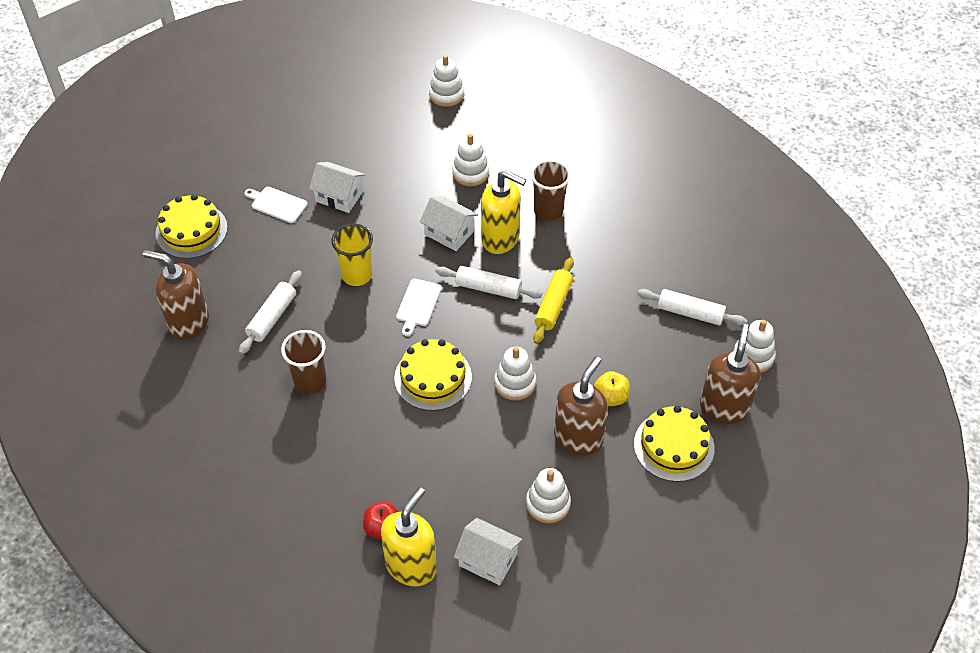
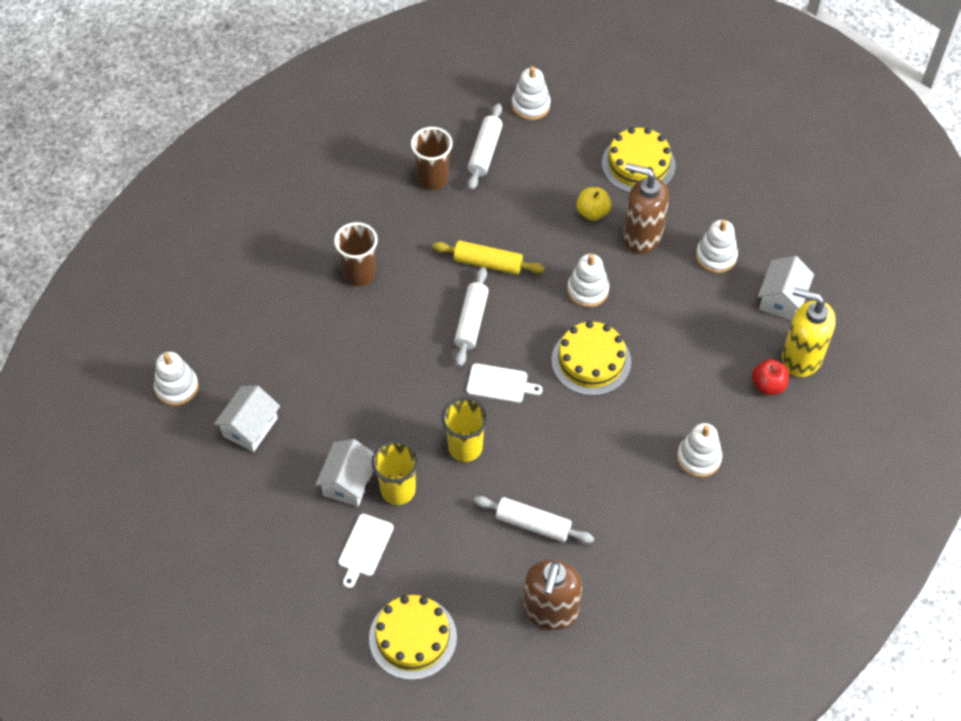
camera: 95 degrees left, 5 degrees up
brown cup [281,330,326,394] -> brown cup moved to [411,127,453,190]
white house [420,196,478,251] -> white house moved to [214,385,280,452]
white stacking toy [452,134,489,186] -> white stacking toy moved to [677,423,722,477]
yellow soap dispenser [481,170,526,254] -> none
brown soap dispenser [700,324,761,424] -> none
none -> yellow cup [372,440,419,505]

